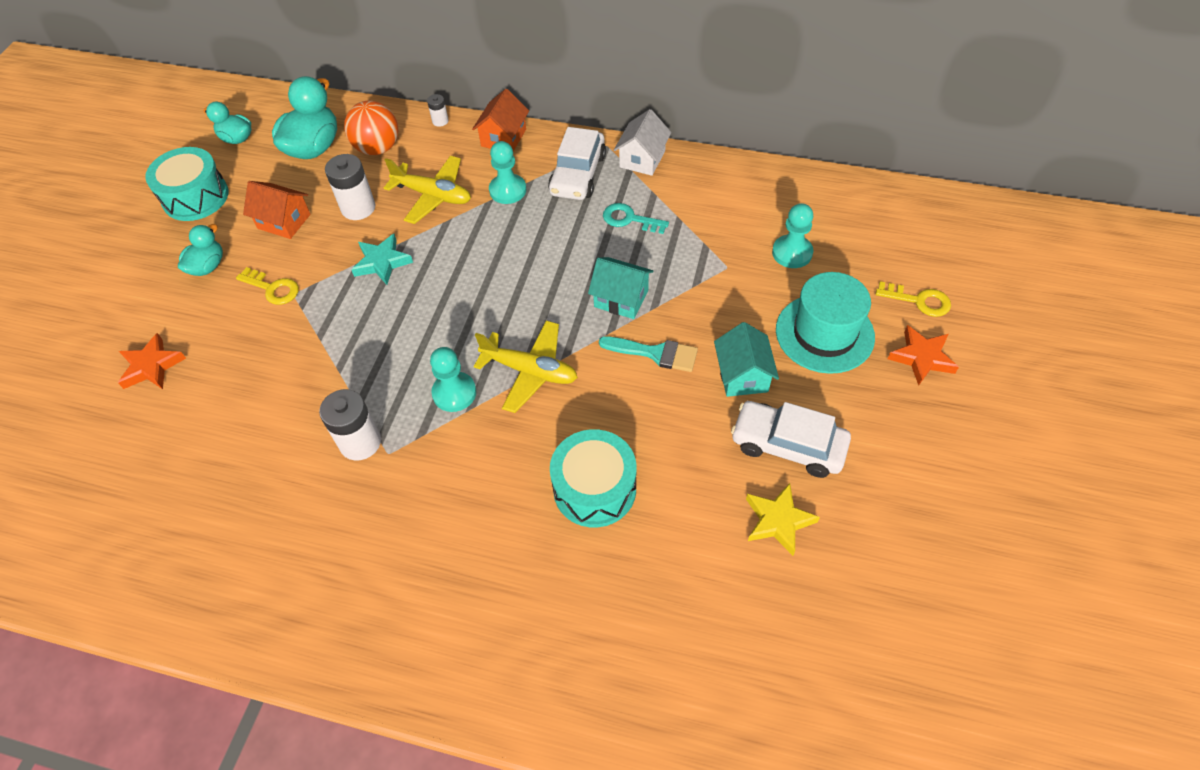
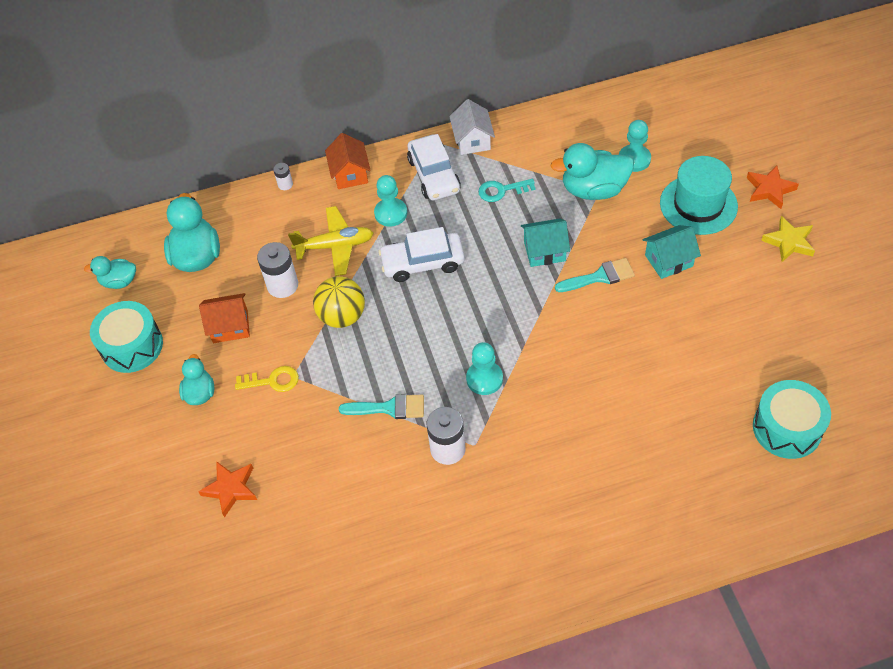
camera: 30 degrees left, 0 degrees up
orange ball [344,101,398,155] -> none
turquoise star [351,234,413,285] -> yellow ball [313,276,365,328]
yellow plane [474,321,578,413] -> none
turquoise drum [550,429,636,528] -> turquoise drum moved to [753,380,831,459]
turquoise house [714,322,779,397] -> turquoise house turned 75 degrees counterclockwise [643,225,701,279]
white car [731,401,851,478] -> white car moved to [378,227,465,282]
yellow star [746,483,820,556] -> yellow star moved to [761,216,815,262]
yellow key [876,281,951,317] -> none
none -> turquoise brush [339,394,424,419]
none -> turquoise duck [551,143,634,200]

